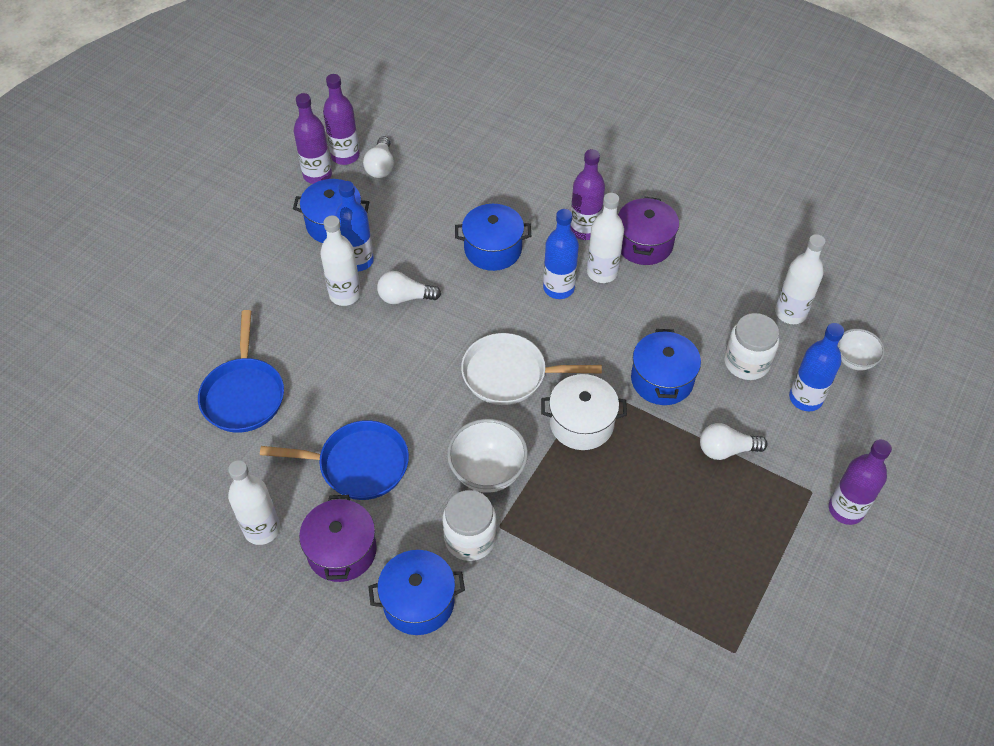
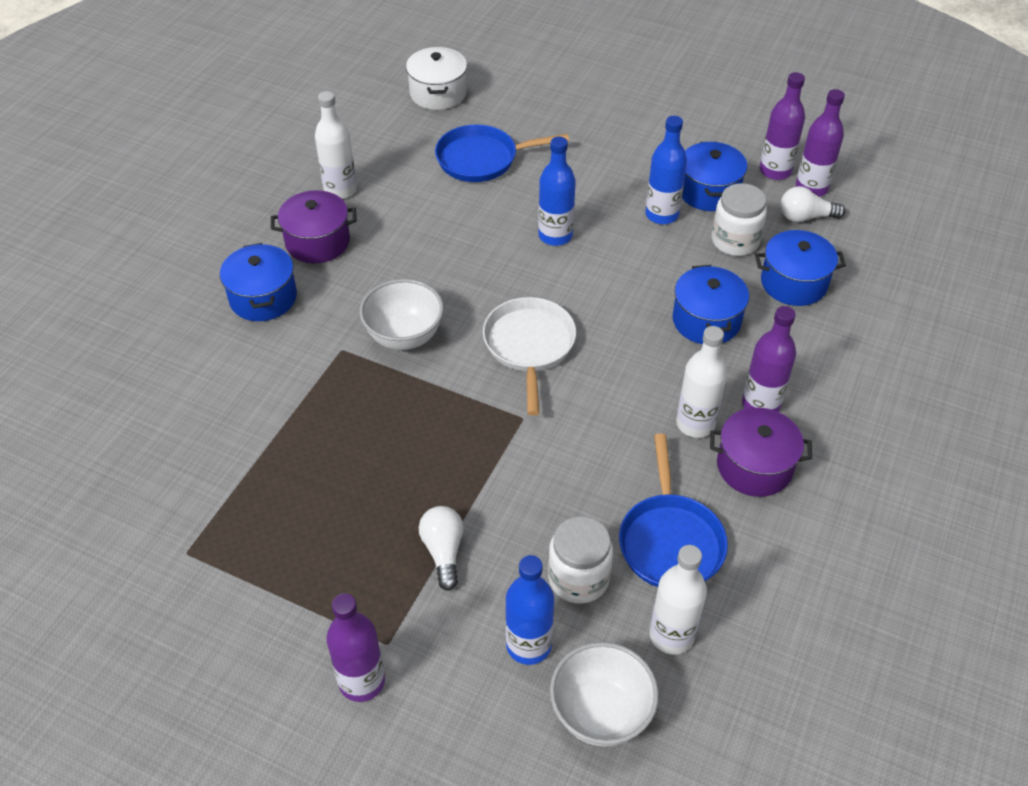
camera: 85 degrees right, 5 degrees down
blue pan [260,420,409,500] -> blue pan moved to [619,434,728,587]
white bottle [320,216,361,306] -> none
white light bulb [377,271,441,304] -> none
white jar [443,490,497,561] -> white jar moved to [712,183,767,256]
white pot [541,374,627,450] -> white pot moved to [406,47,467,110]
blue bottle [543,209,579,299] -> blue bottle moved to [538,137,576,246]
blue pot [631,329,701,405] -> blue pot moved to [755,230,846,306]
white bowl [838,329,885,371] -> white bowl [550,642,659,747], size x1.59

